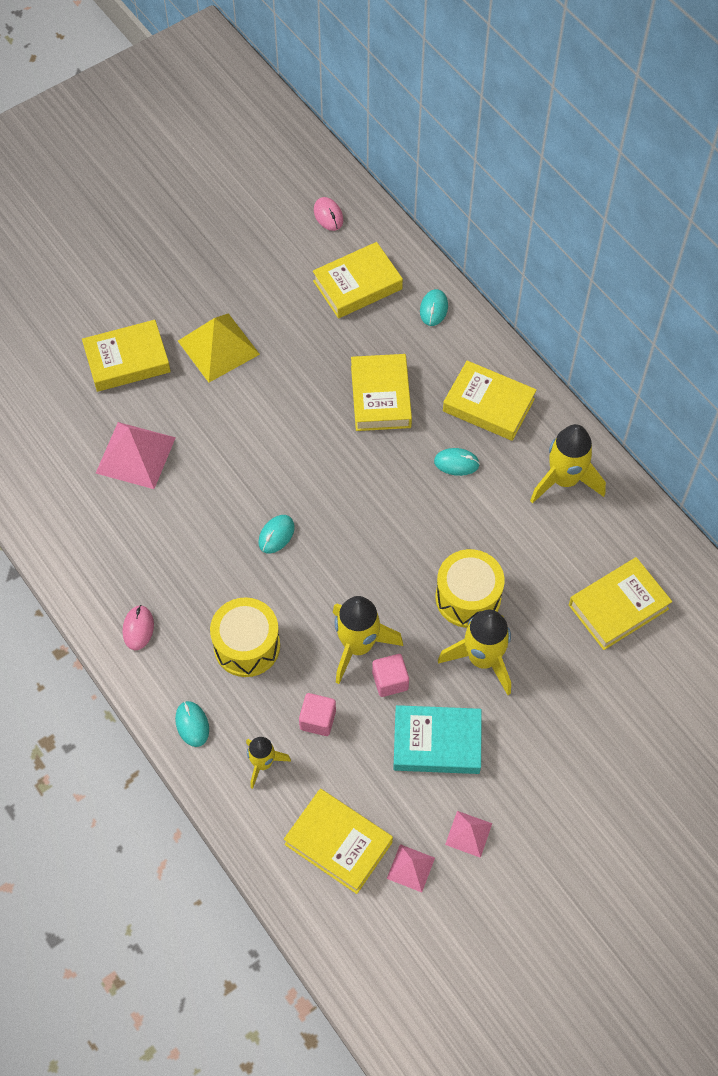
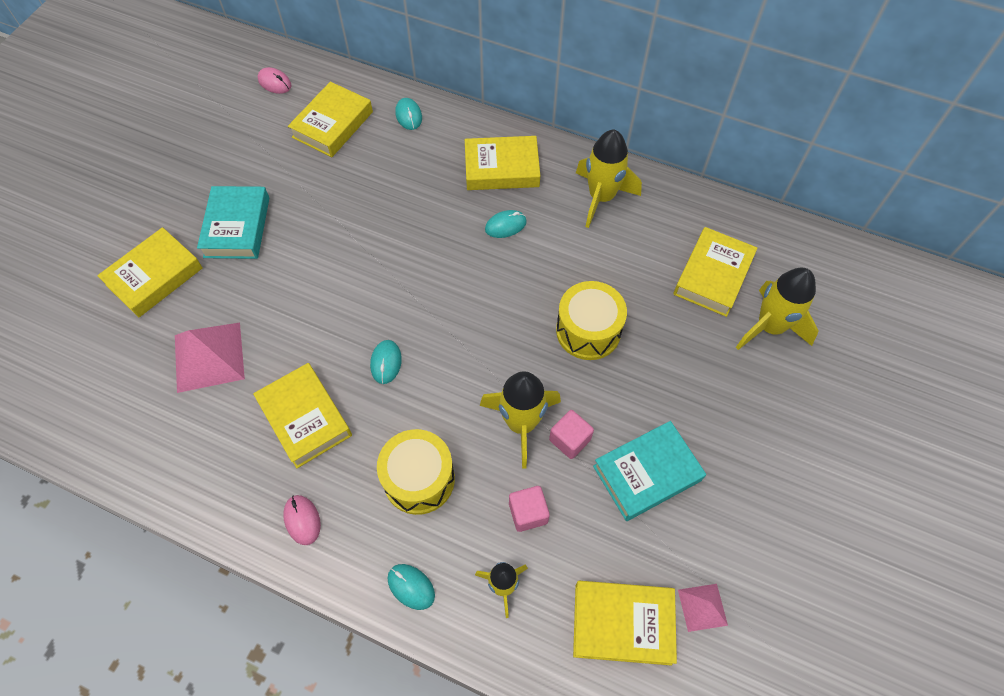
camera: 30 degrees left, 0 degrees up
yellow pyramid [178,313,260,382] -> turquoise book [197,186,269,259]
yellow book [351,354,412,431] -> yellow book moved to [253,363,352,468]
yellow rocket [438,610,511,695] -> yellow rocket moved to [736,268,818,350]
pink pyramid [445,811,492,858] -> none

